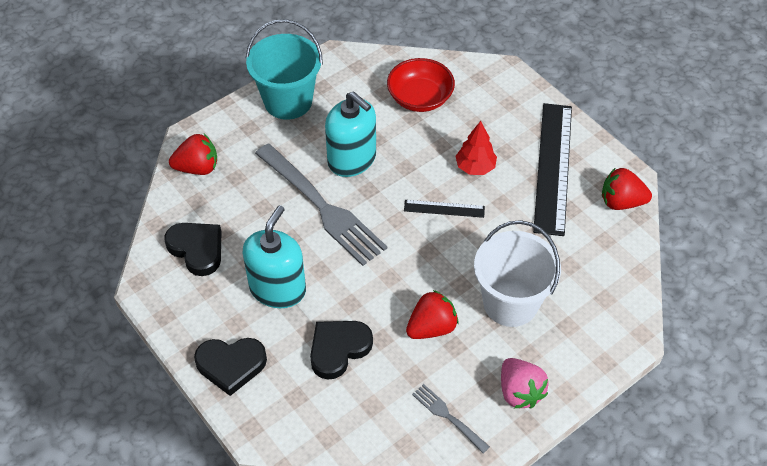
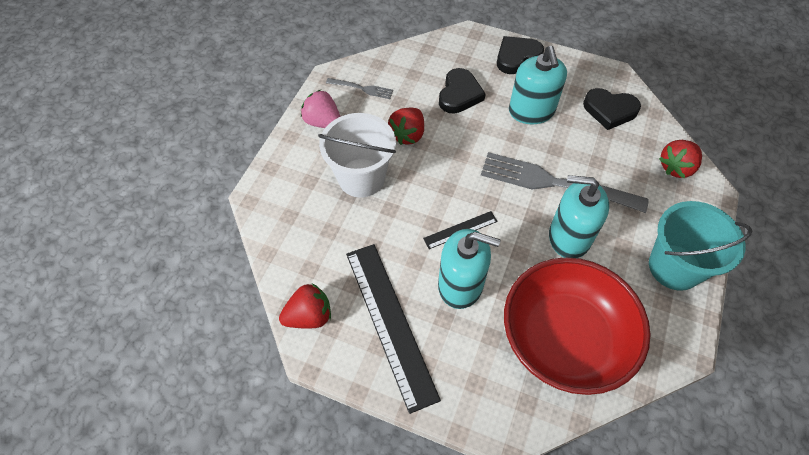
camera: 150 degrees right, 5 degrees up
red bowl [387,58,455,112] -> red bowl [504,257,651,395], size x1.77
red tree [455,121,497,175] -> turquoise soap dispenser [438,229,501,309]

